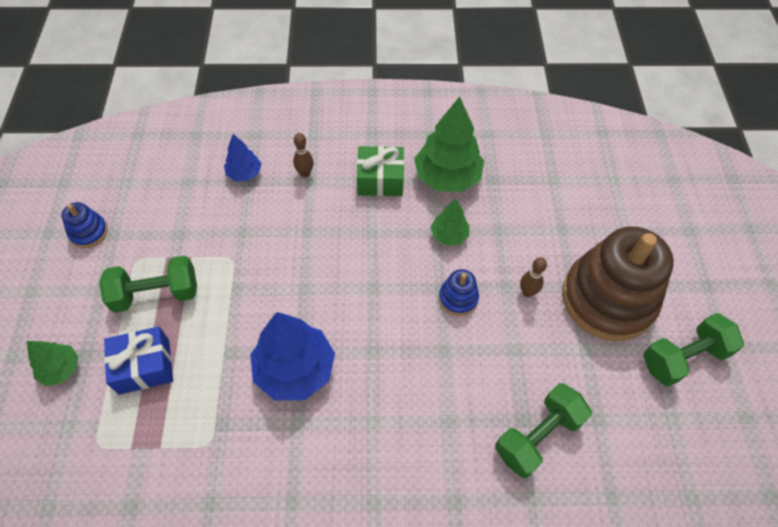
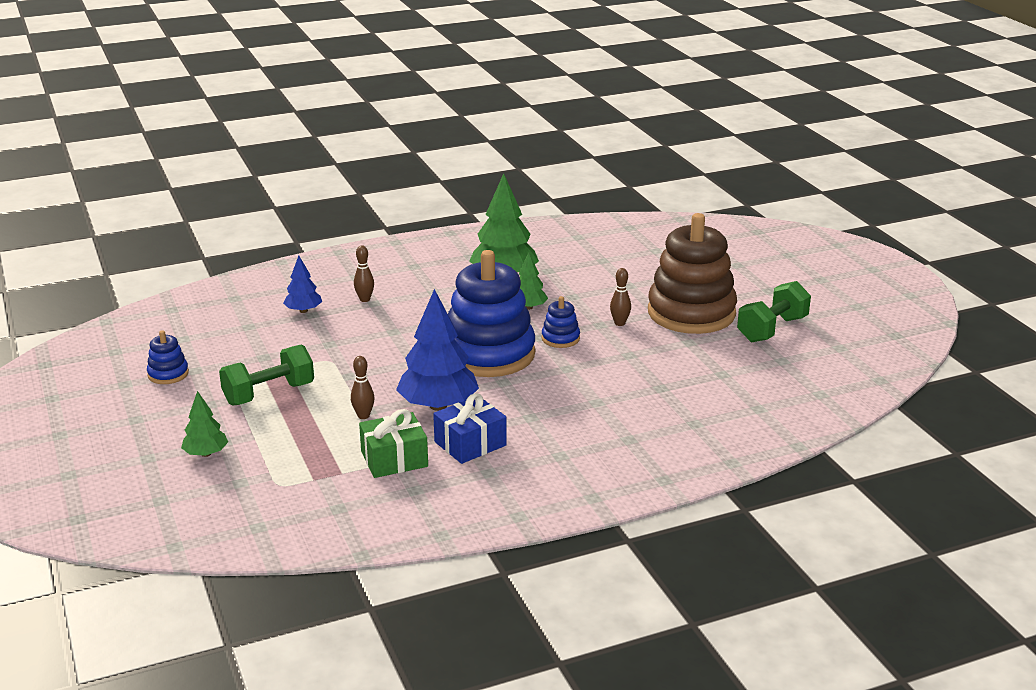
camera: 20 degrees left, 30 degrees down
blue gift [104,326,173,395] -> blue gift moved to [433,393,507,464]
green gift [357,146,404,196] -> green gift moved to [359,409,428,478]
green dumbbell [495,383,592,478] -> none
none -> brown bowling pin [351,356,375,419]
none -> blue stacking toy [448,250,535,377]

